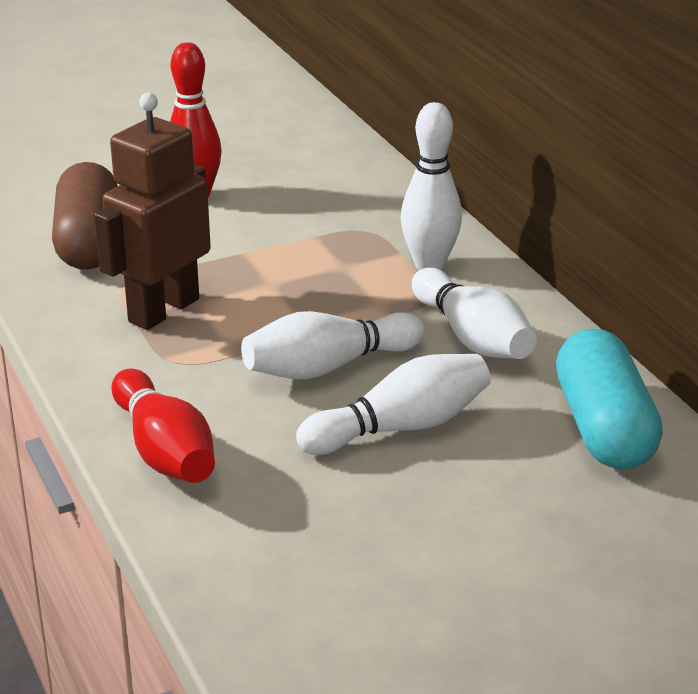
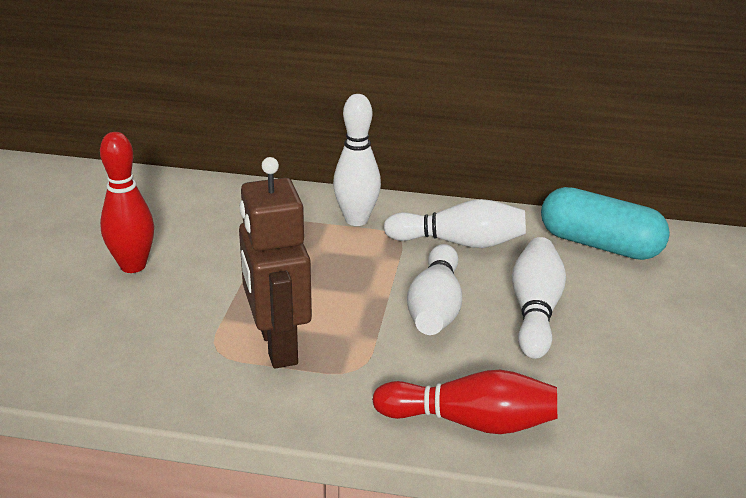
camera: 55 degrees left, 0 degrees up
brown capsule [52,162,118,270] -> none

